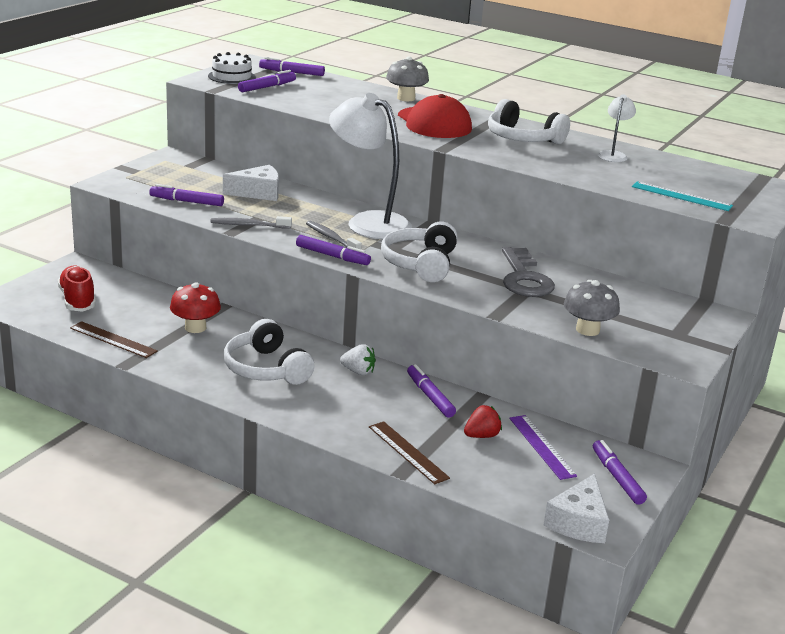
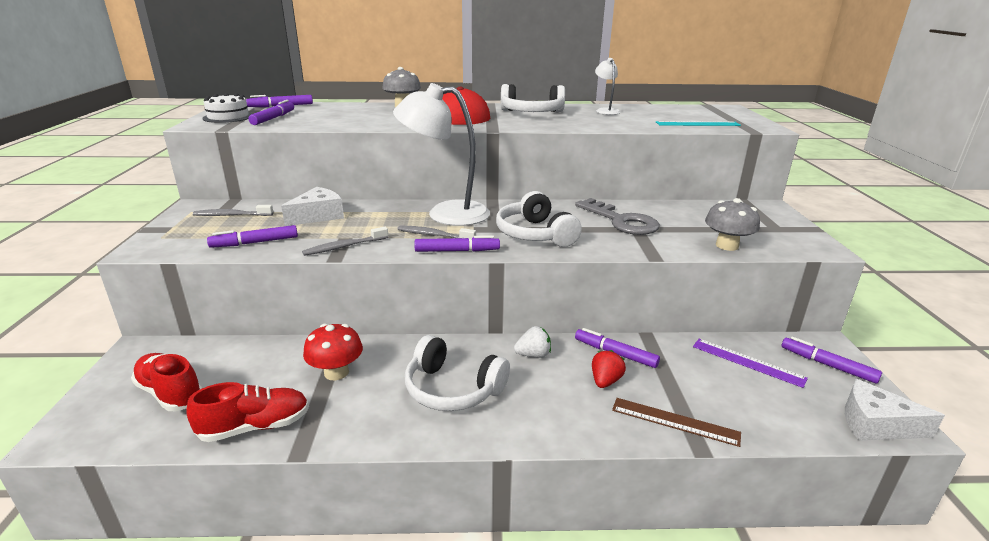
camera: 30 degrees left, 0 degrees up
brown ruler [70,321,158,358] -> red shoe [186,382,309,442]
red strawberry [464,405,502,438] -> red strawberry moved to [592,350,626,388]
white cheese [544,474,609,543] -> white cheese turned 120 degrees clockwise [845,379,945,441]
none -> grey toothbrush [193,205,273,216]

